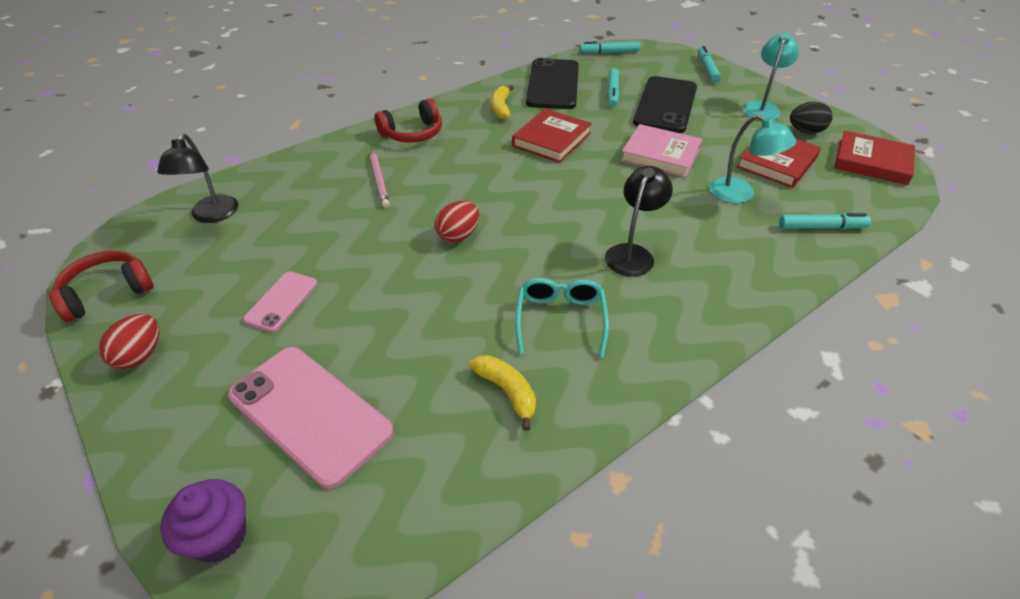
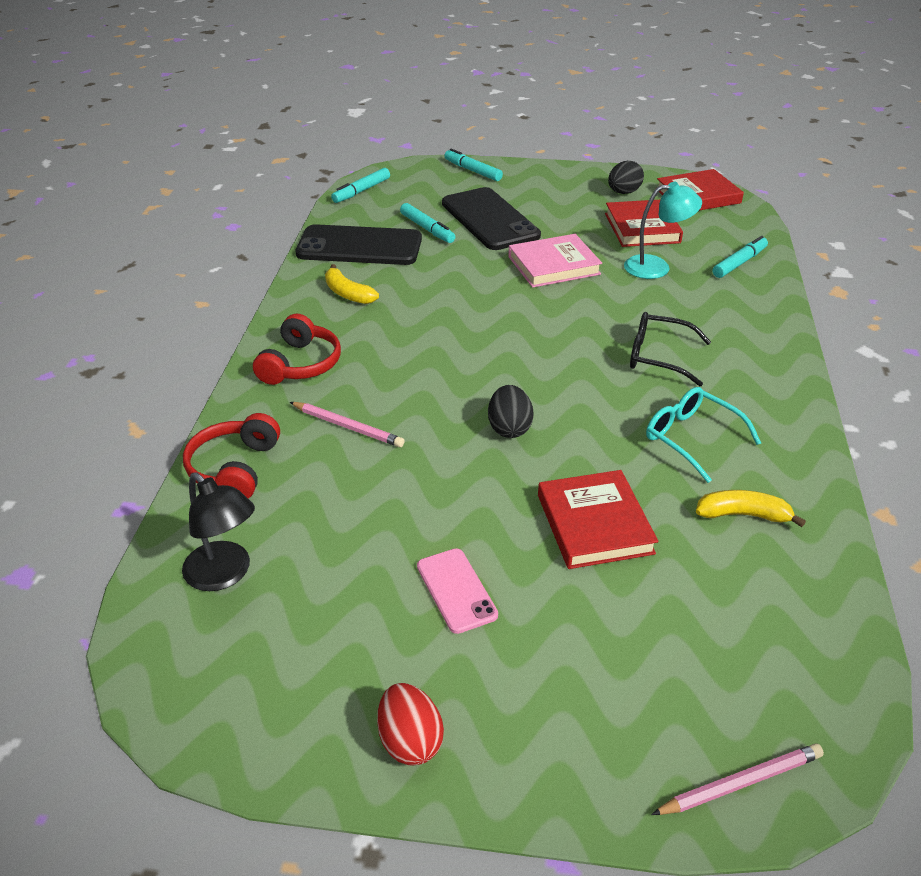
camera: 45 degrees left, 5 degrees down
red headphones [49,251,154,322] -> red headphones moved to [183,413,280,499]
purple cupcake [160,479,246,563] -> pink pencil [651,743,824,815]
pink phone [228,347,394,489] -> none
red egg [435,201,479,243] -> black egg [488,385,534,438]
red book [512,109,592,163] -> red book moved to [538,470,658,569]
black phone [526,58,579,109] -> black phone turned 45 degrees counterclockwise [295,224,422,265]
black lamp [605,166,673,277] -> black glasses [630,312,711,386]
turquoise lamp [743,33,799,119] -> none

